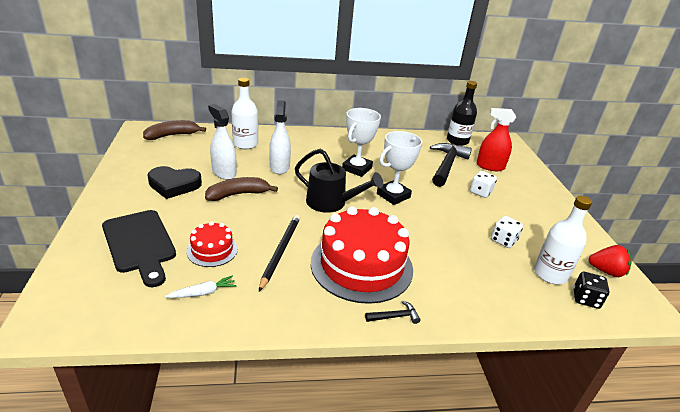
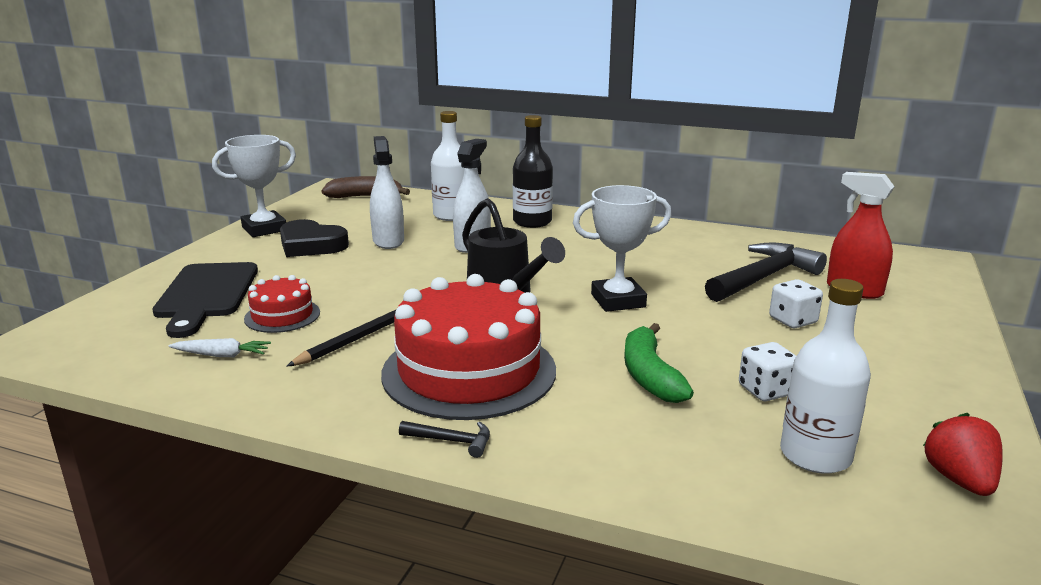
camera: 30 degrees right, 10 degrees down
brown banana [205,177,278,201] -> none
white trophy [342,108,381,177] -> white trophy moved to [212,135,296,237]
black bottle [447,81,477,146] -> black bottle moved to [513,115,553,228]
black dice [573,272,609,309] -> none
red strawberry [588,245,632,277] -> red strawberry turned 135 degrees counterclockwise [923,413,1003,496]
none -> green banana [624,323,694,403]

